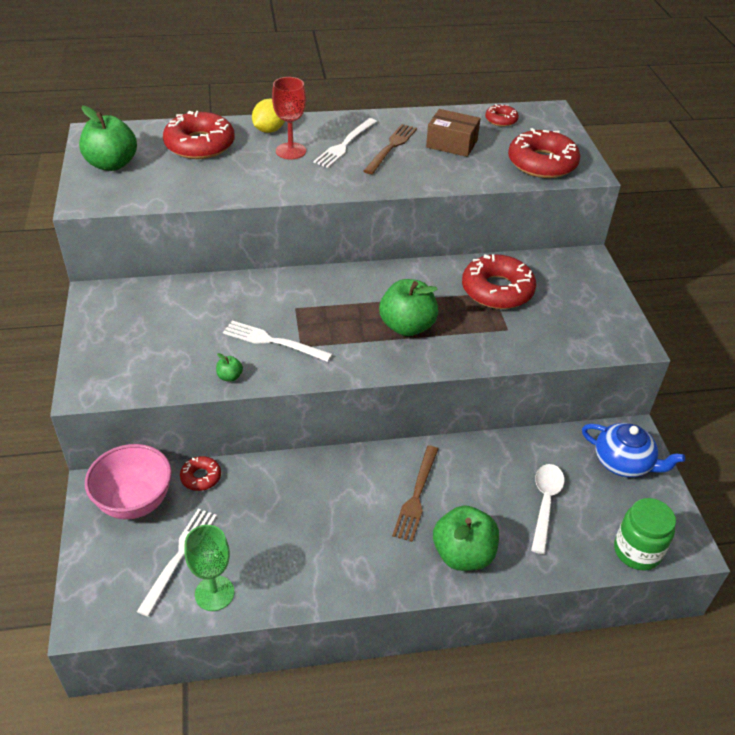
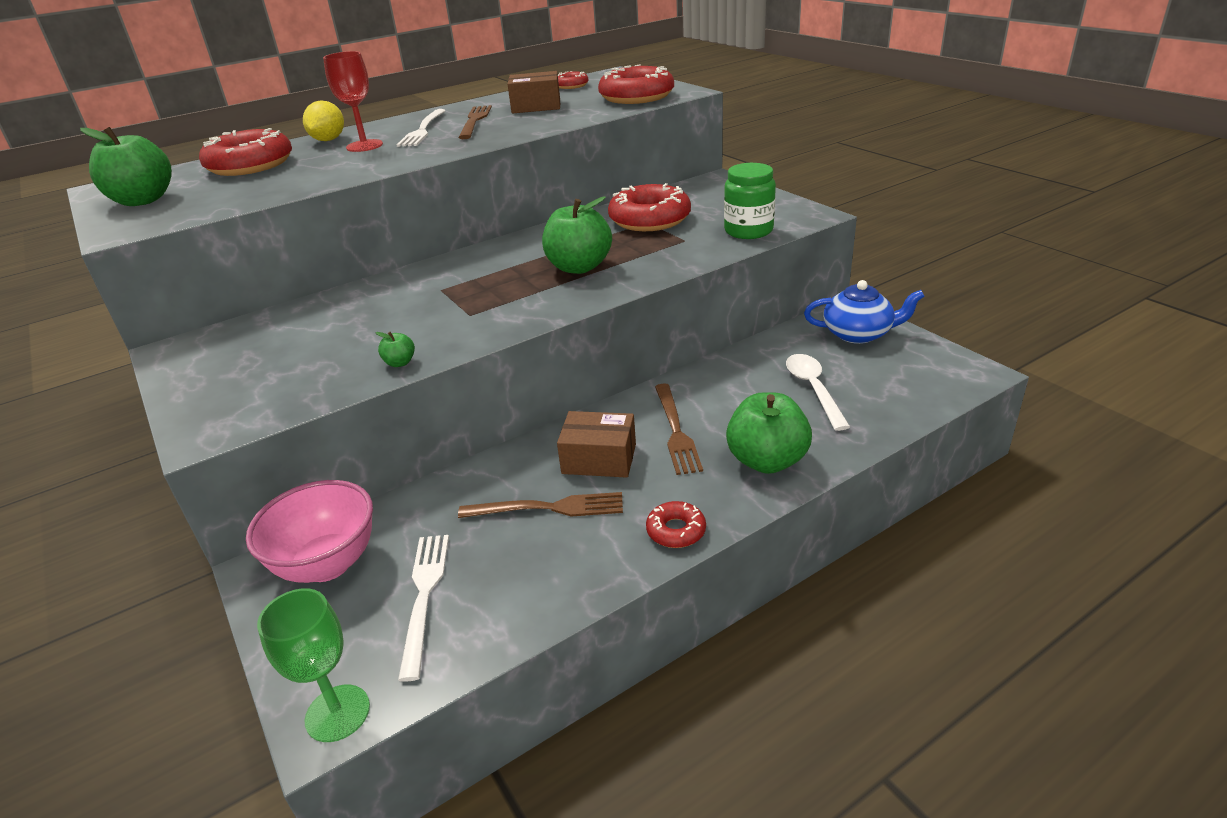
camera: 20 degrees left, 10 degrees down
red donut [180,456,221,491] -> red donut moved to [646,501,706,548]
green goblet [184,525,235,611] -> green goblet moved to [257,588,370,742]
white fork [223,320,333,362] -> none
green jar [614,498,676,570] -> green jar moved to [724,163,776,239]
none -> brown fork [458,492,623,518]
none -> brown box [557,411,636,478]

